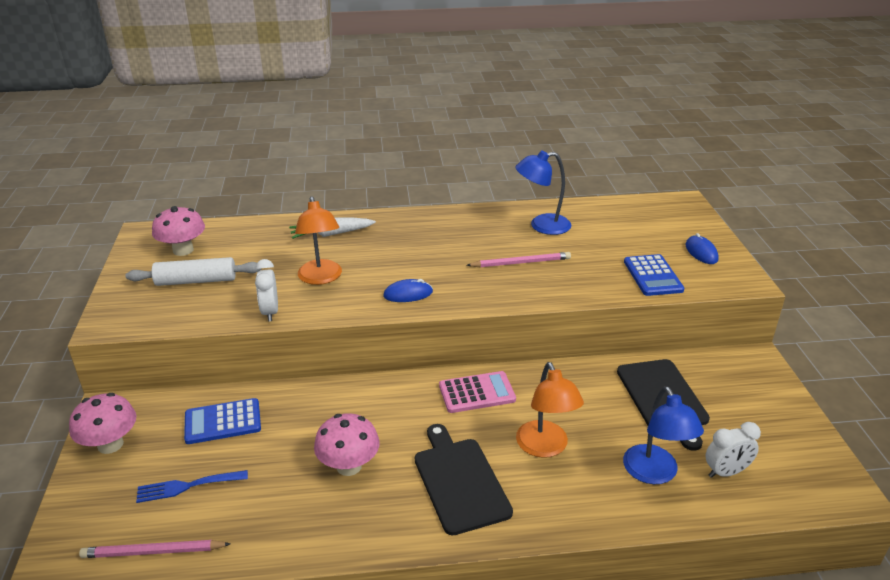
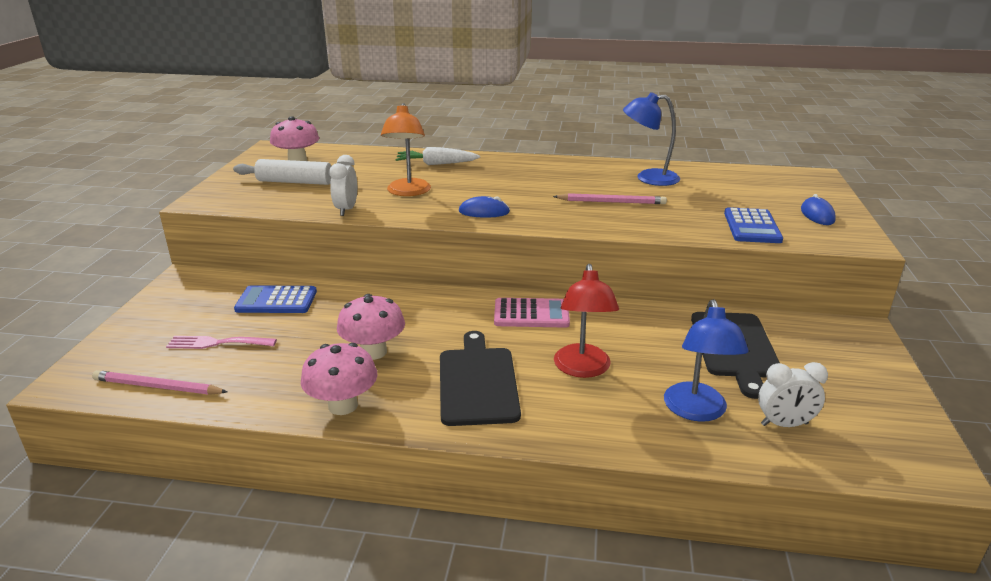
camera: 15 degrees right, 5 degrees down
pink mushroom [69,393,136,454] -> pink mushroom moved to [301,343,378,415]
blue fork [136,470,248,503] -> pink fork [166,336,277,349]
orange lamp [516,362,584,458] -> red lamp [554,264,619,378]

